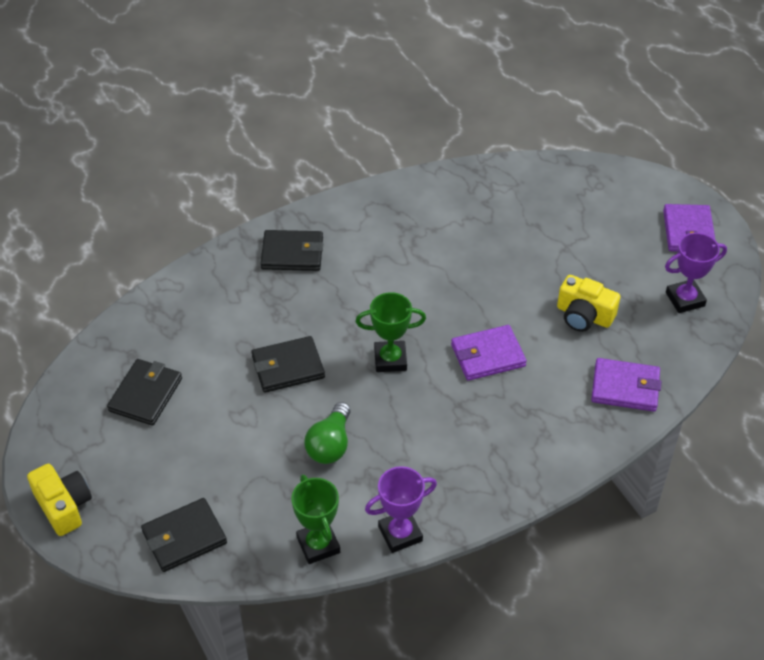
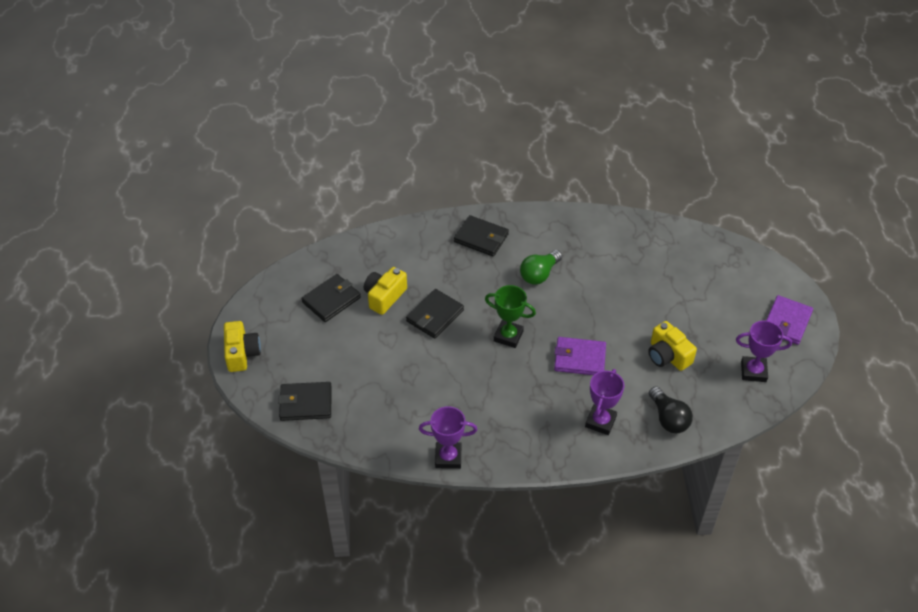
camera: 25 degrees right, 0 degrees up
black wallet [251,336,325,393] -> black wallet turned 60 degrees counterclockwise [406,289,464,339]
green trophy [291,474,340,564] -> none
green light bulb [304,402,351,464] -> green light bulb moved to [520,250,562,285]
purple wallet [591,358,662,412] -> black light bulb [649,386,693,433]
none -> yellow camera [364,267,407,315]
none -> purple trophy [585,369,624,435]

